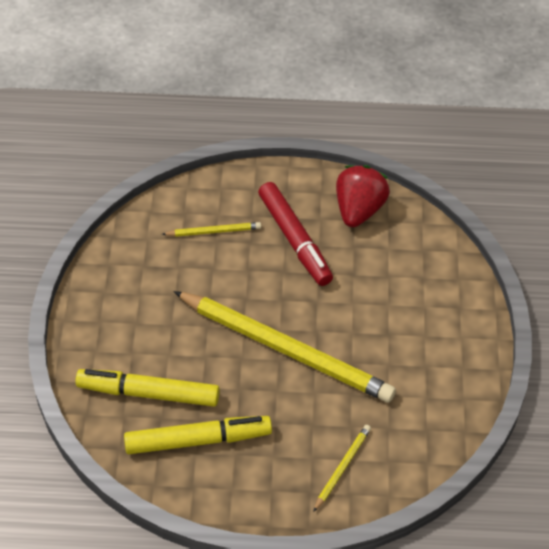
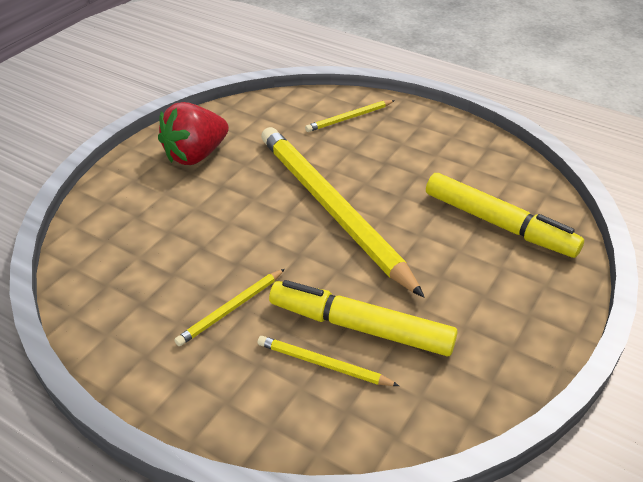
camera: 150 degrees left, 10 degrees down
yellow marker [124,416,272,454] -> yellow marker moved to [269,280,458,356]
red marker [258,182,333,286] -> yellow pencil [174,269,285,346]
red strawberry [336,165,390,227] -> red strawberry moved to [158,102,229,165]

